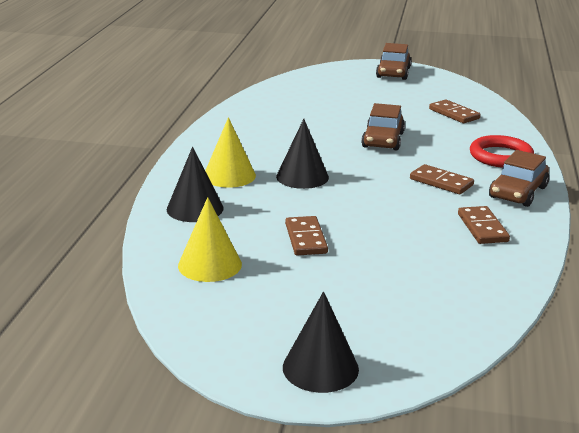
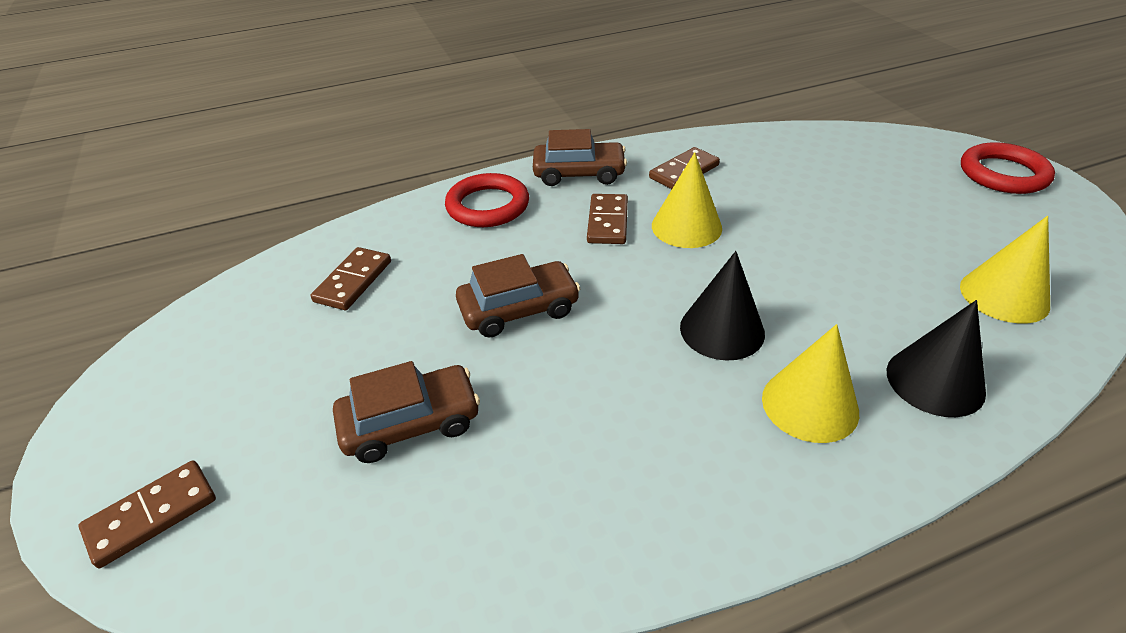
camera: 120 degrees left, 15 degrees up
black cone [283,291,359,393] -> red ring [961,142,1055,194]
brown domino [285,216,328,256] -> brown domino moved to [78,460,216,568]
brown car [376,43,411,80] -> brown car moved to [333,361,480,463]
none -> yellow cone [652,152,722,248]

